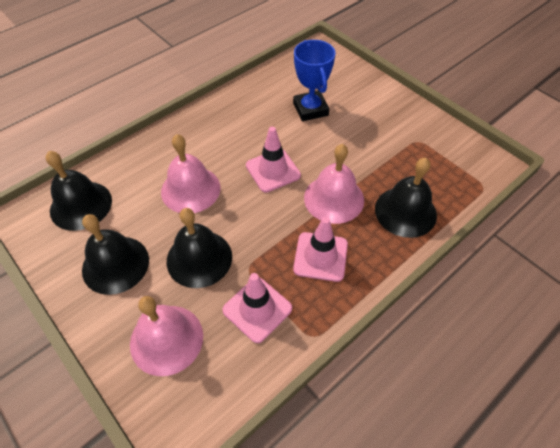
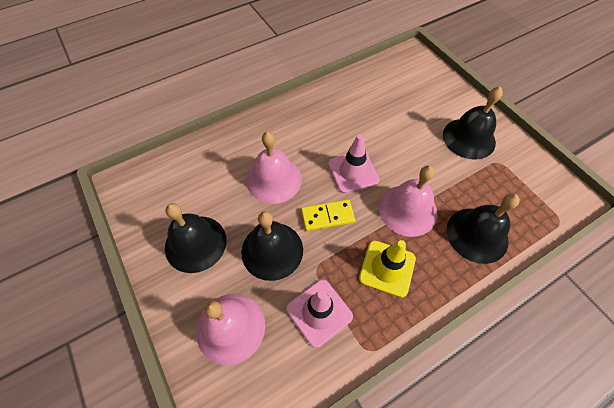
camera: 10 degrees right, 5 degrees up
black bell [46,151,112,231] -> black bell moved to [443,86,503,160]
blue trophy [293,40,335,121] -> none
pink traffic cone [293,217,348,282] -> yellow traffic cone [359,240,416,298]
none -> yellow domino [301,200,355,231]

